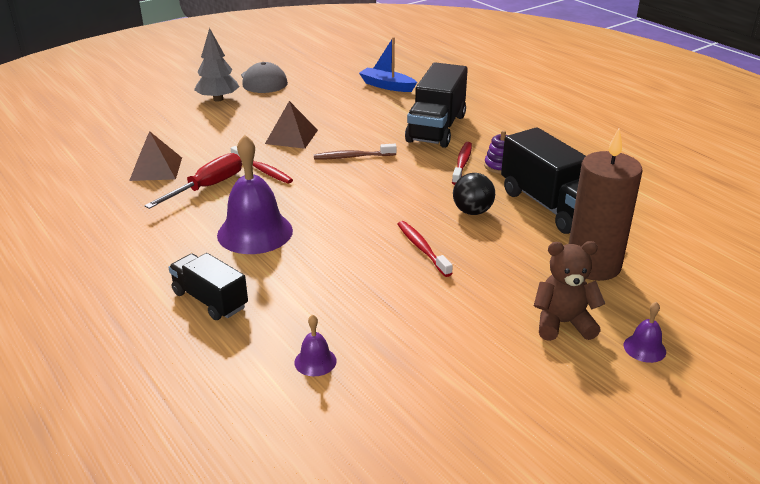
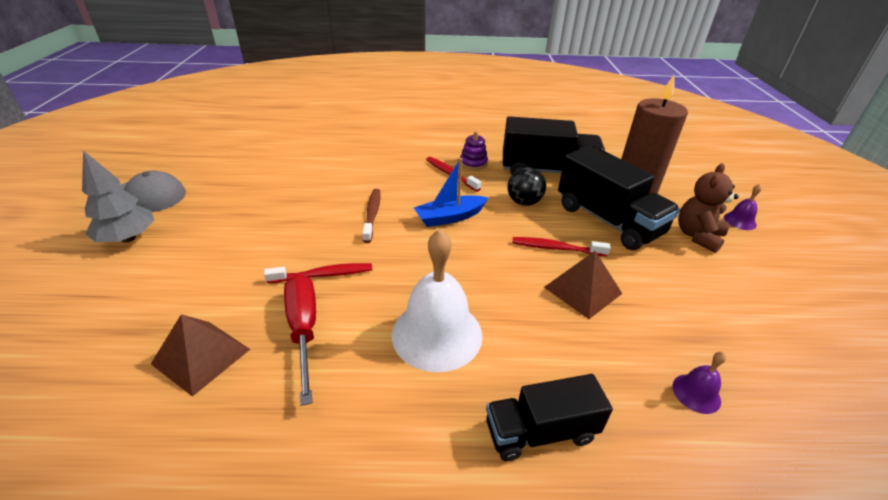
camera: 55 degrees left, 5 degrees up
purple bell [217,135,293,254] -> white bell [392,229,483,372]
brown pyramid [265,101,318,149] -> brown pyramid moved to [544,251,622,319]
brown toothbrush [314,144,397,159] -> brown toothbrush turned 150 degrees clockwise [362,189,380,243]
blue boat [359,37,417,92] -> blue boat moved to [414,158,488,227]
black truck [405,62,468,148] -> black truck moved to [558,145,680,250]

